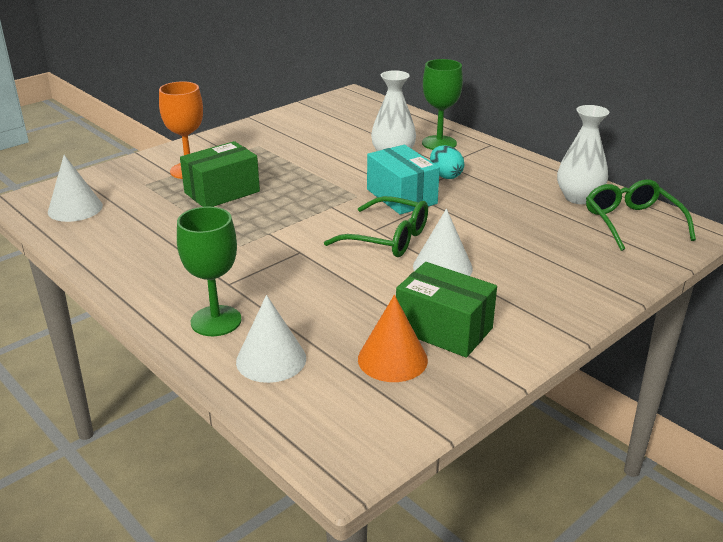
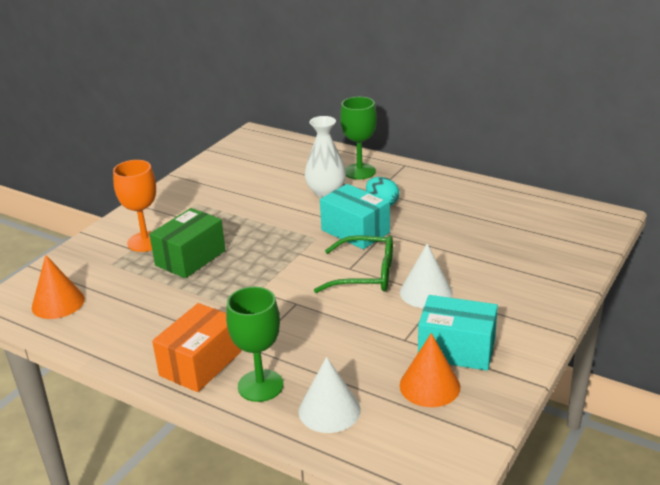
camera: 15 degrees left, 0 degrees up
white cone [48,155,103,222] -> orange cone [32,255,85,319]
green box [396,262,497,358] -> turquoise box [418,295,498,371]
white vase [557,105,609,204] -> none
green glasses [586,179,696,251] -> none
none -> orange box [152,303,241,392]

